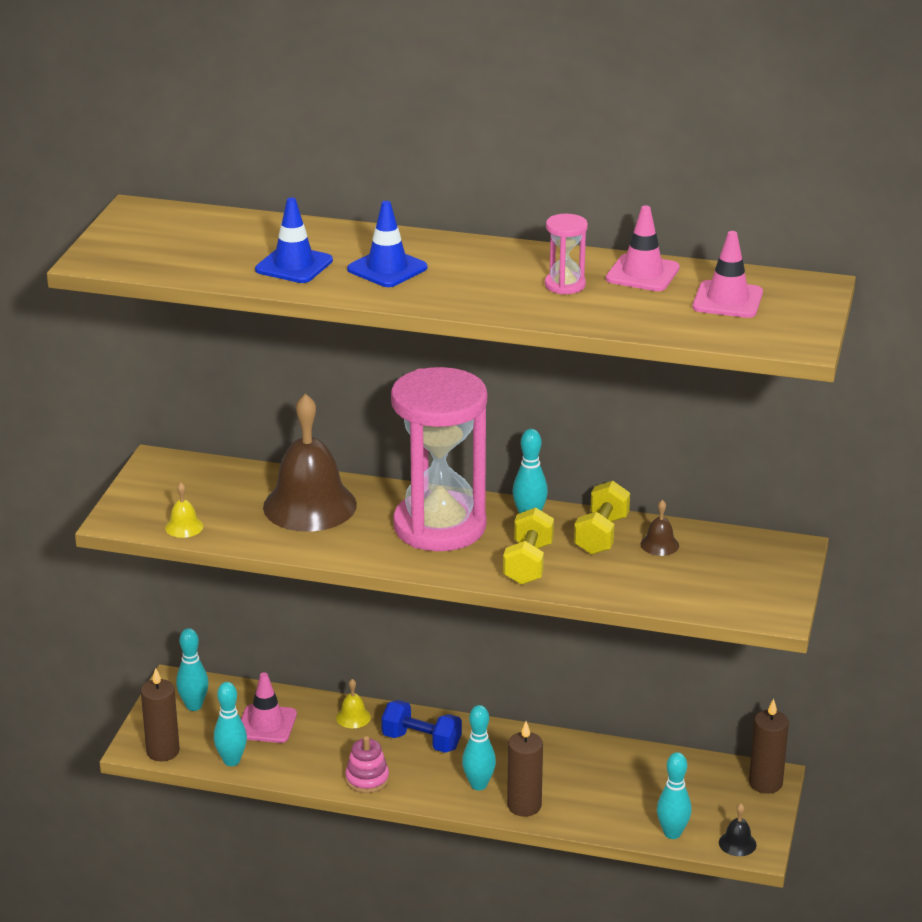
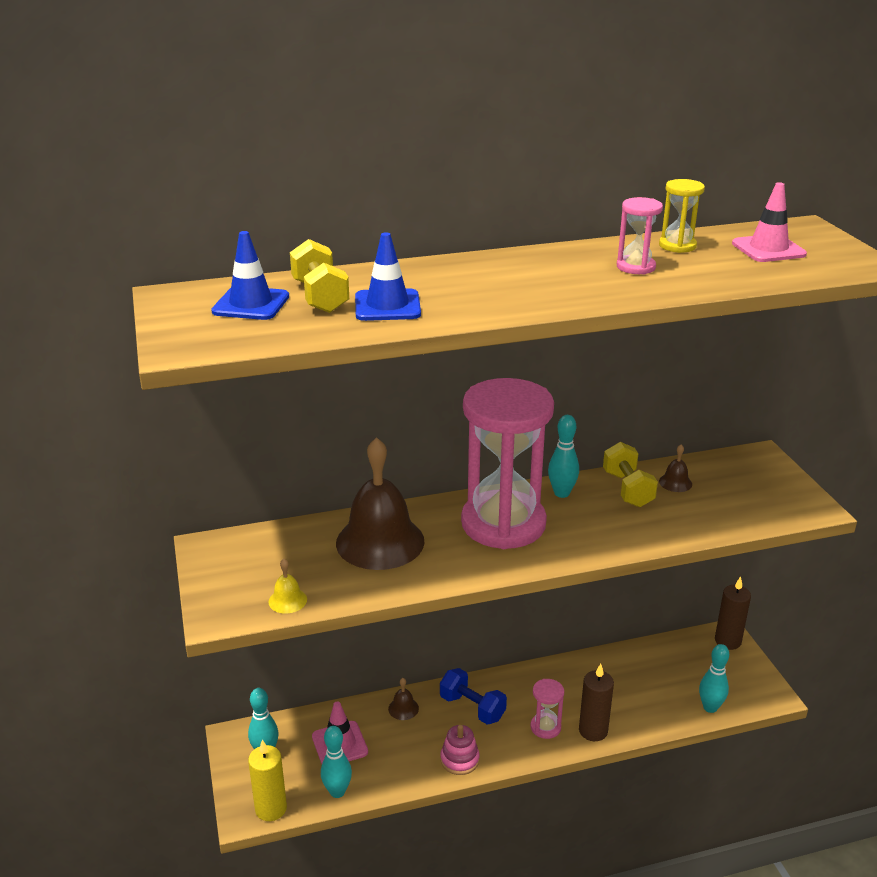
camera: 30 degrees left, 0 degrees up
brown candle [141,668,180,761] -> yellow candle [248,740,287,821]
yellow bell [336,679,371,728] -> brown bell [388,678,419,720]
blue traffic cone [347,201,428,287] -> blue traffic cone moved to [211,231,289,320]
blue dumbbell [381,700,462,753] -> blue dumbbell turned 45 degrees clockwise [440,668,507,725]
turquoise bowling pin [462,705,496,790] -> pink hourglass [530,679,564,739]
yellow dumbbell [503,507,554,585] -> yellow dumbbell moved to [290,239,349,313]
pink traffic cone [606,205,680,291] -> yellow hourglass [659,179,705,253]
black bell [719,804,757,856] -> none

